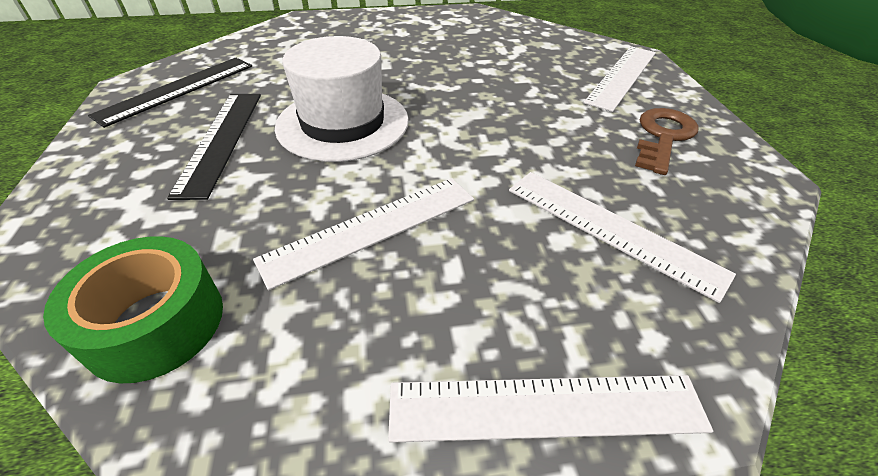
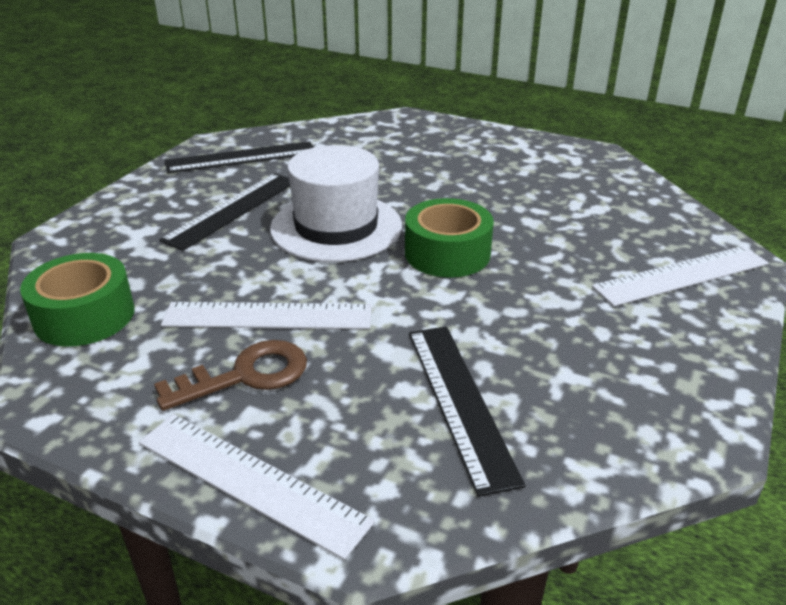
camera: 35 degrees right, 10 degrees down
white ruler [509,172,736,303] -> black ruler [409,327,525,497]
brown key [635,108,698,175] -> brown key moved to [154,340,307,411]
none -> green tape [405,198,494,278]

